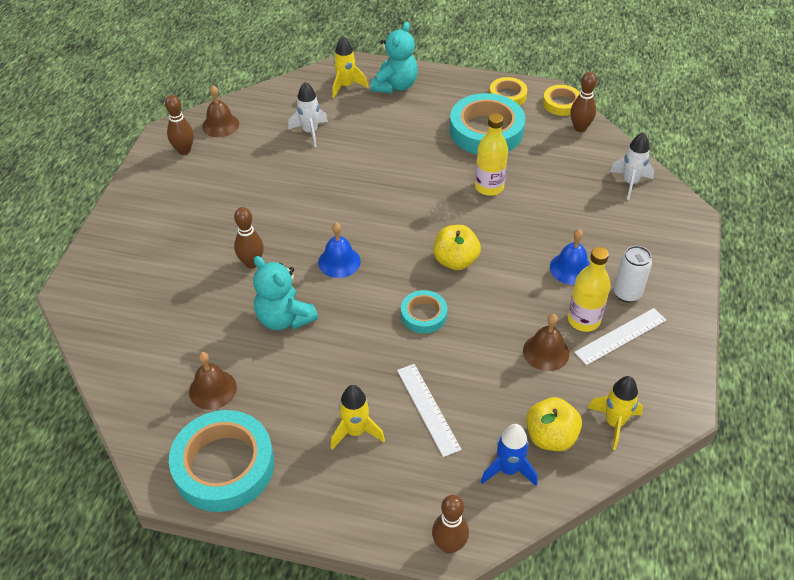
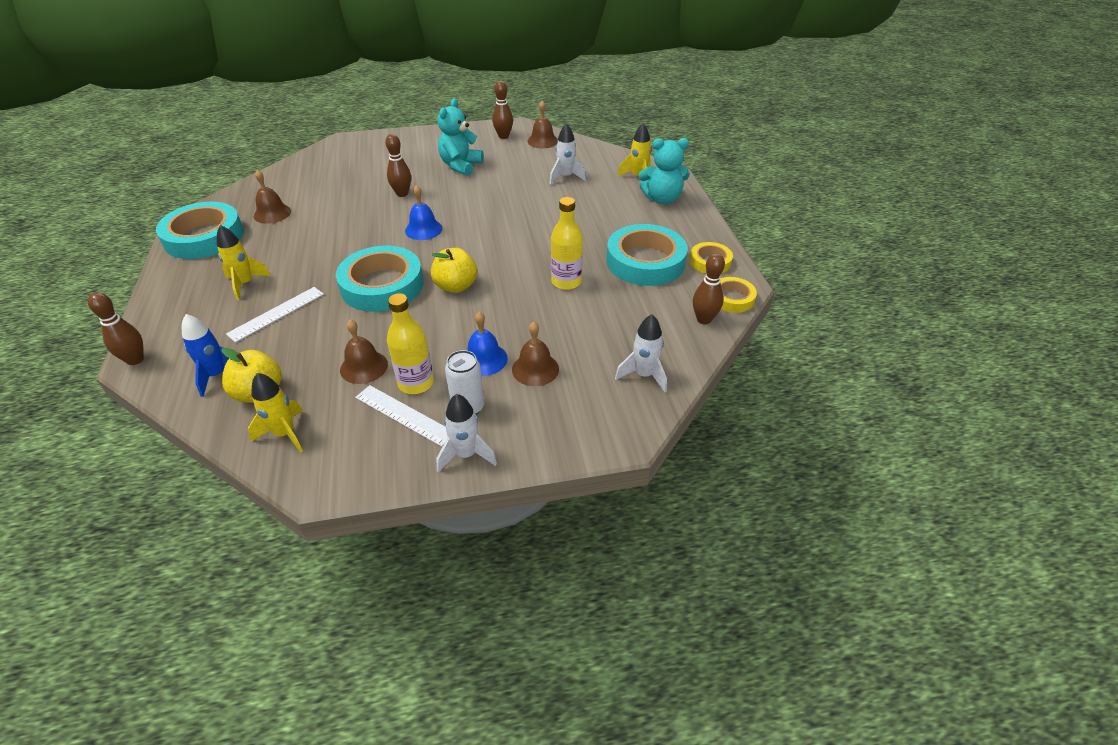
camera: 65 degrees right, 5 degrees down
turquoise teddy bear [253,256,318,330] -> turquoise teddy bear moved to [438,99,483,176]
turquoise tape [401,290,447,333] -> turquoise tape [336,246,424,312], size x1.91
none -> white rocket [437,394,497,472]
none -> brown bell [512,322,559,386]

